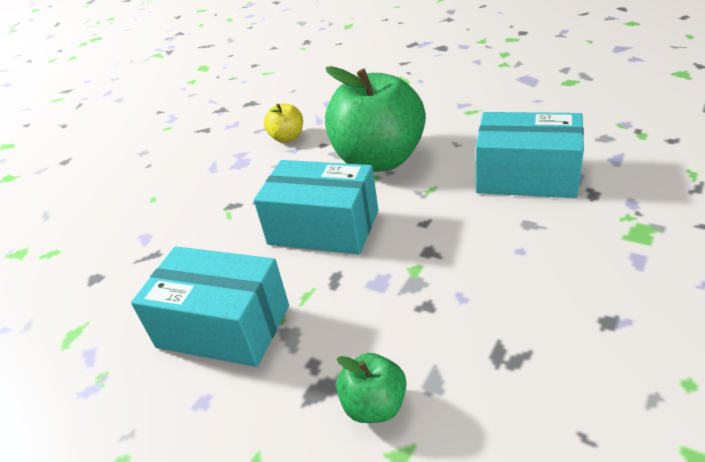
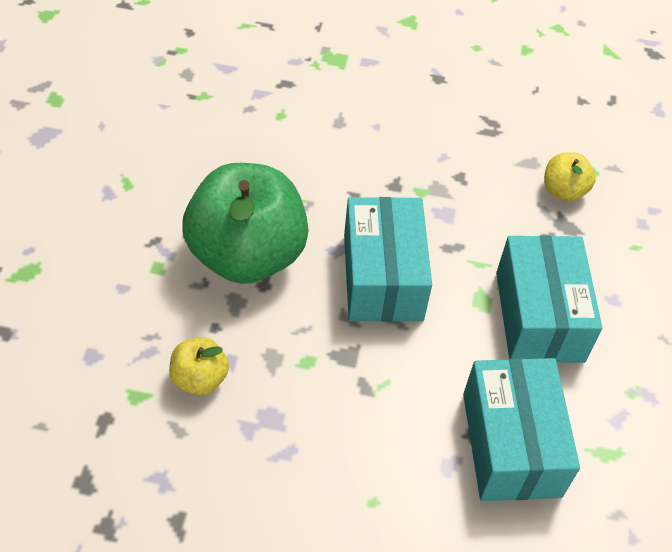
camera: 120 degrees left, 15 degrees up
green apple [336,353,406,423] -> yellow apple [544,152,595,201]
turquoise box [476,112,584,198] -> turquoise box moved to [463,358,580,501]

